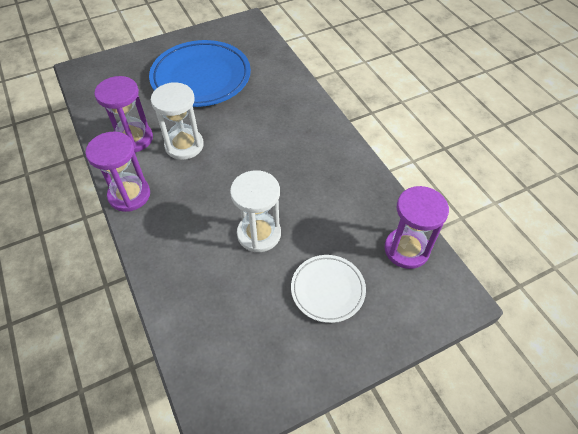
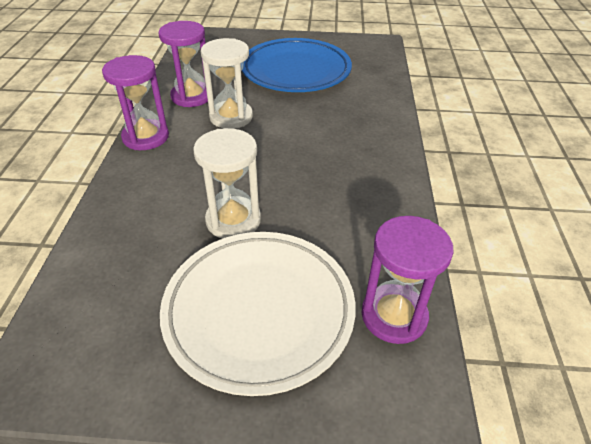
camera: 30 degrees right, 10 degrees down
white plate [291,255,366,323] -> white plate [160,232,356,396], size x1.84

